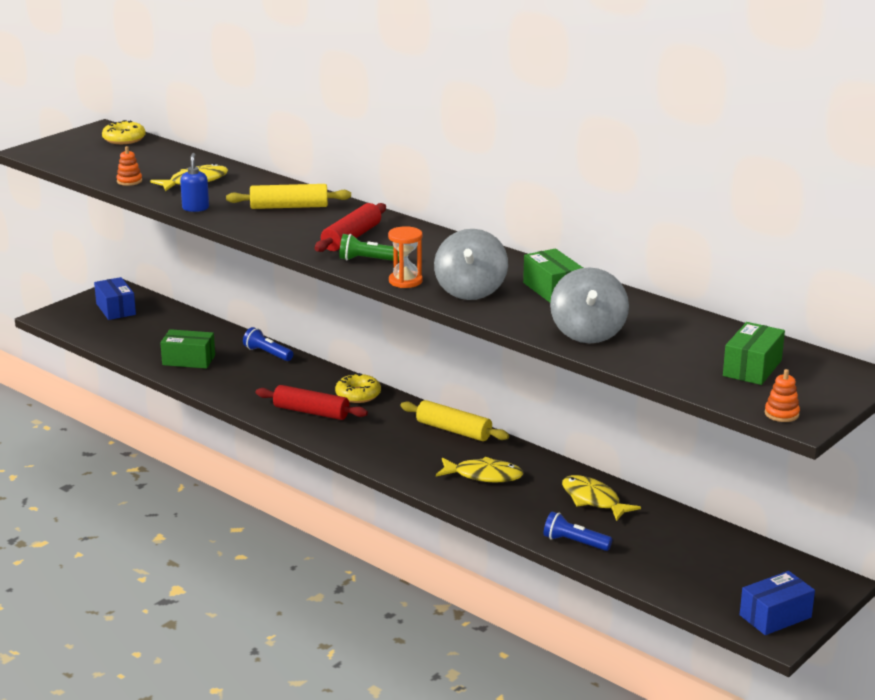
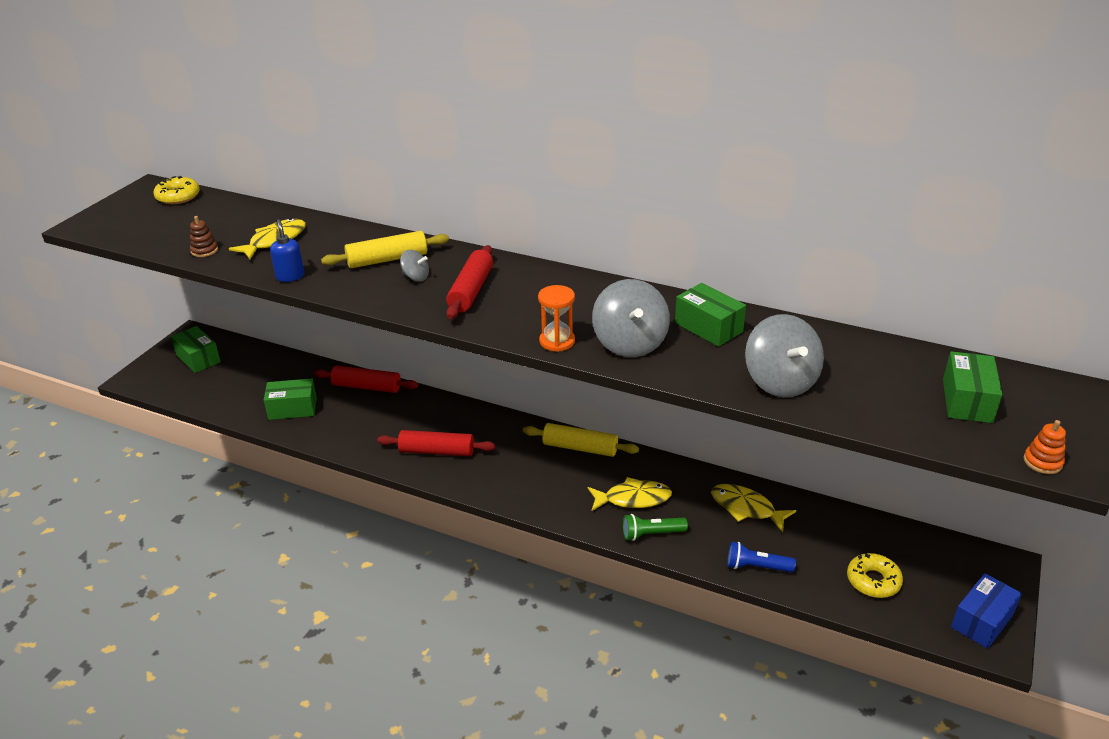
camera: 15 degrees left, 10 degrees up
blue box [94,277,136,320] -> green box [171,326,221,373]
orange stacking toy [116,146,142,186] -> brown stacking toy [190,216,218,257]
blue flashlight [243,327,293,361] -> red rolling pin [314,365,419,393]
yellow donut [335,373,381,403] -> yellow donut moved to [847,553,903,598]
green flashlight [339,234,399,261] -> green flashlight moved to [623,514,688,541]
none -> grey spinning top [400,250,429,281]

